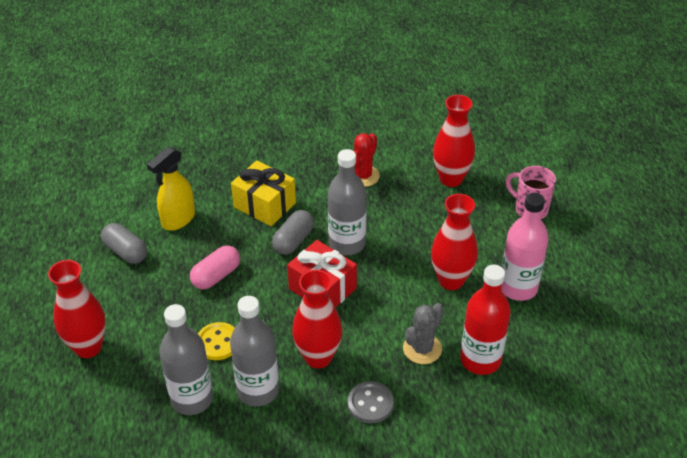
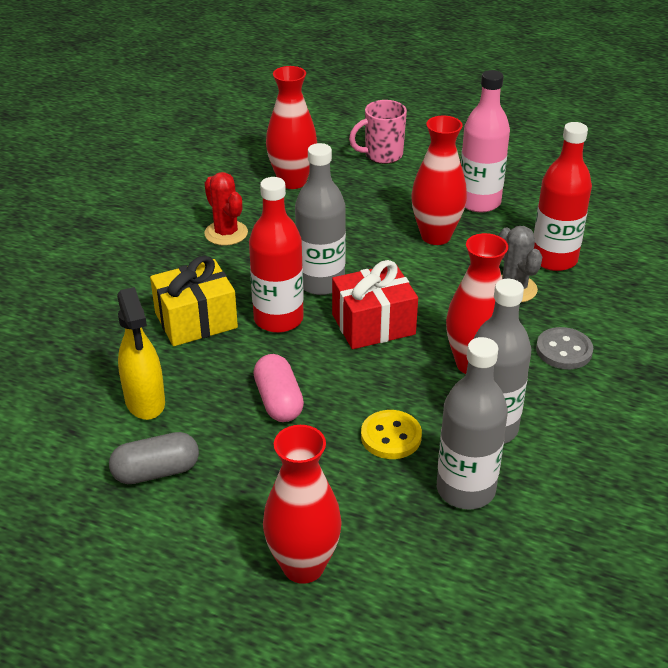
camera: 60 degrees left, 5 degrees down
grey capsule [272,210,314,255] -> red bottle [249,177,304,333]

